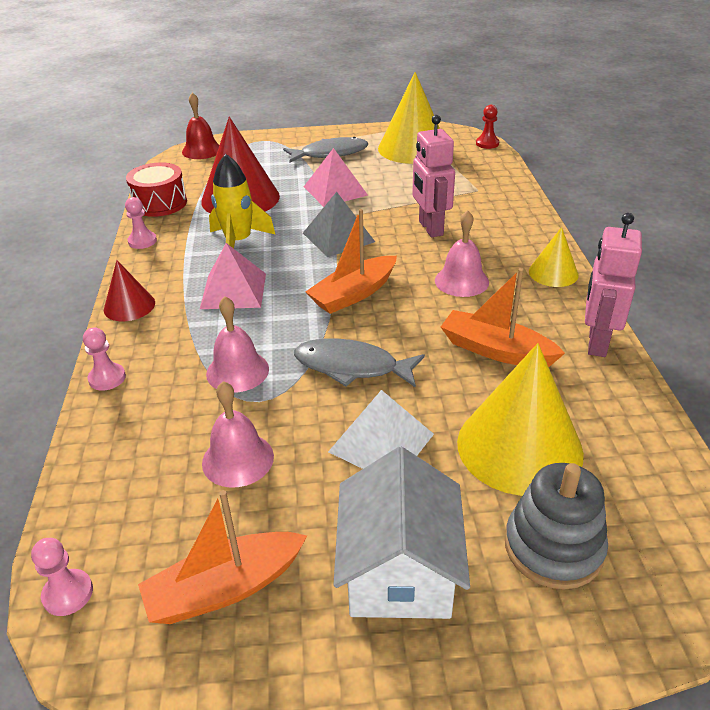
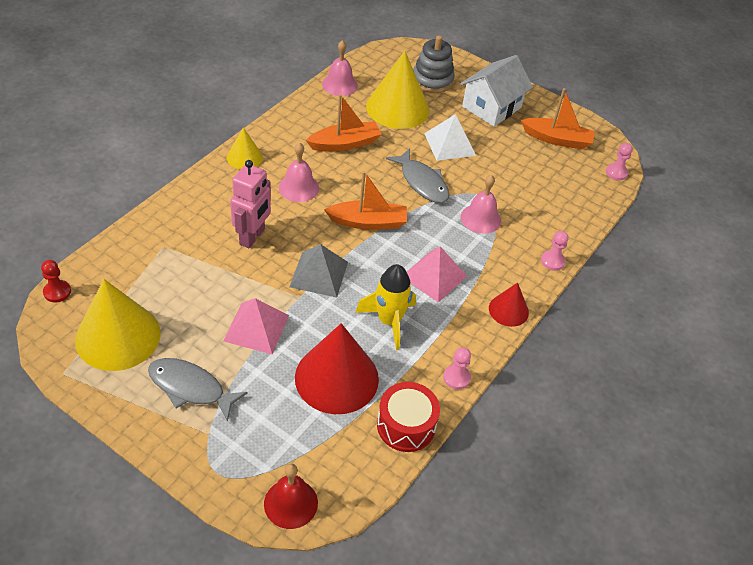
camera: 145 degrees left, 10 degrees up
pink bell [202,381,274,488] -> pink bell moved to [322,40,358,96]
orange boat [441,268,565,367] -> orange boat turned 90 degrees counterclockwise [306,94,381,151]
pink robot [585,213,642,357] -> none

